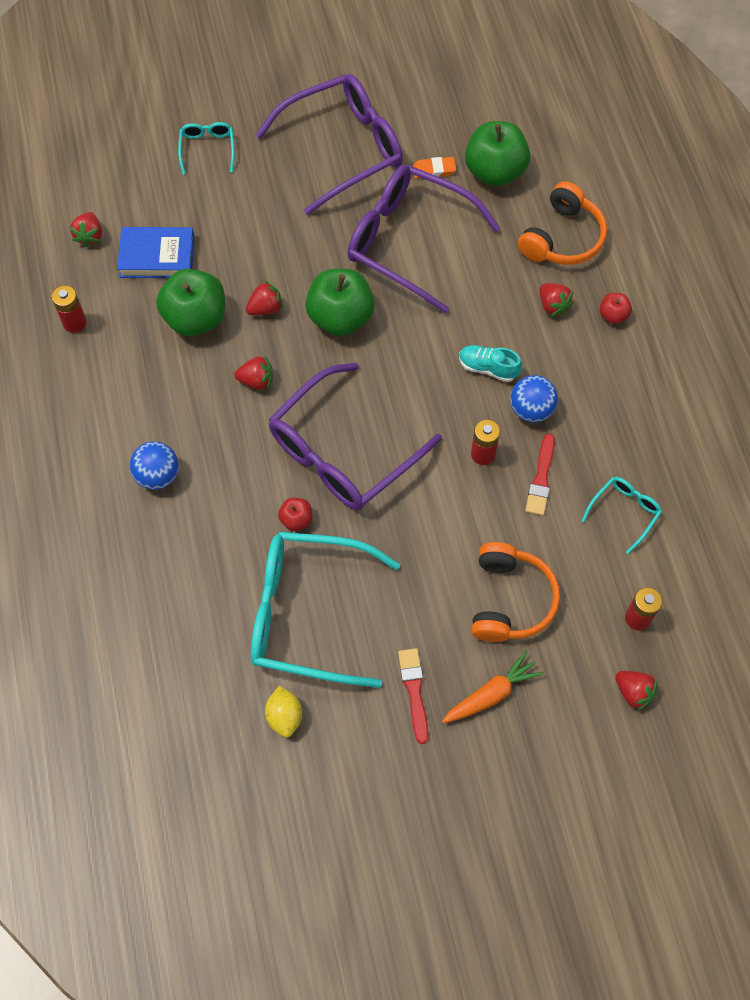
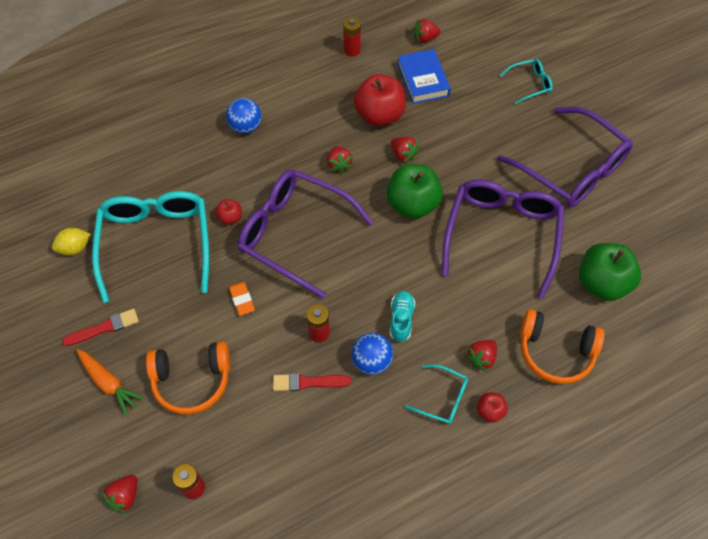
camera: 75 degrees right, 5 degrees down
green apple [156,269,225,336] -> red apple [353,74,406,126]
orange eraser [413,157,456,179] -> orange eraser moved to [229,282,255,316]
turquoise glasses [581,477,662,554] -> turquoise glasses moved to [405,364,468,424]

